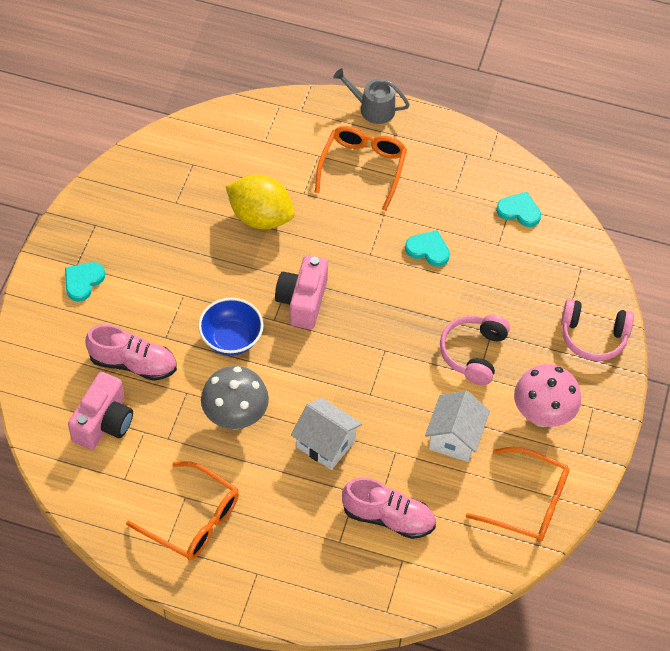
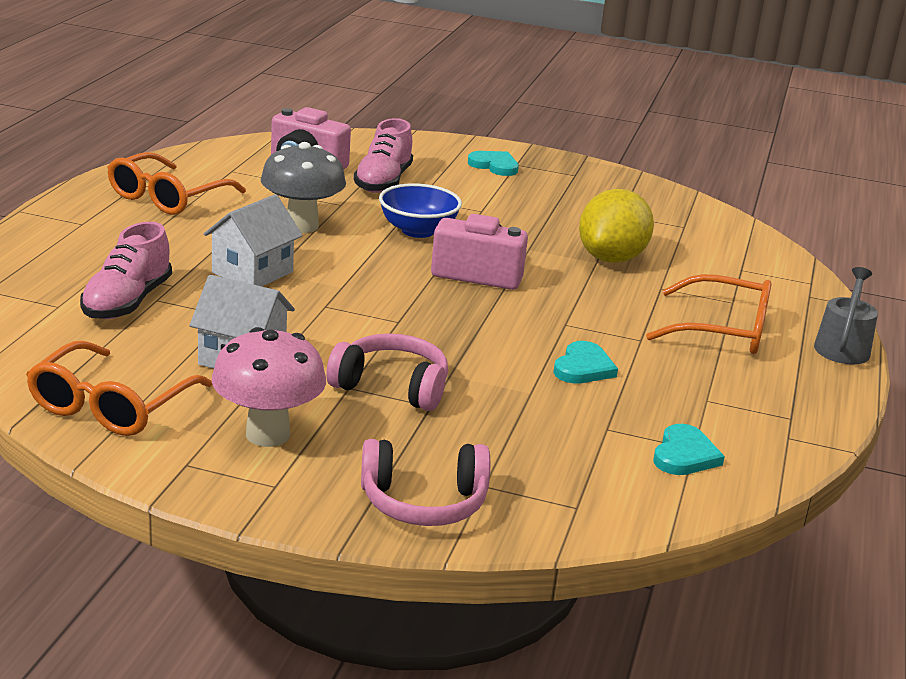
camera: 90 degrees right, 30 degrees down
pink headphones [561,299,634,361] -> pink headphones turned 105 degrees counterclockwise [361,439,490,526]

